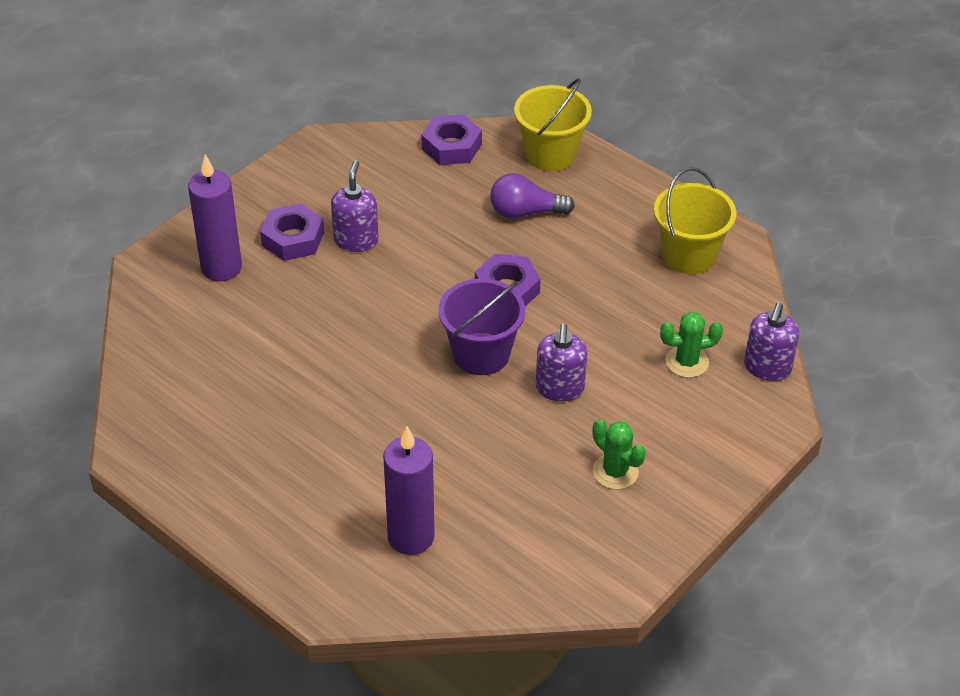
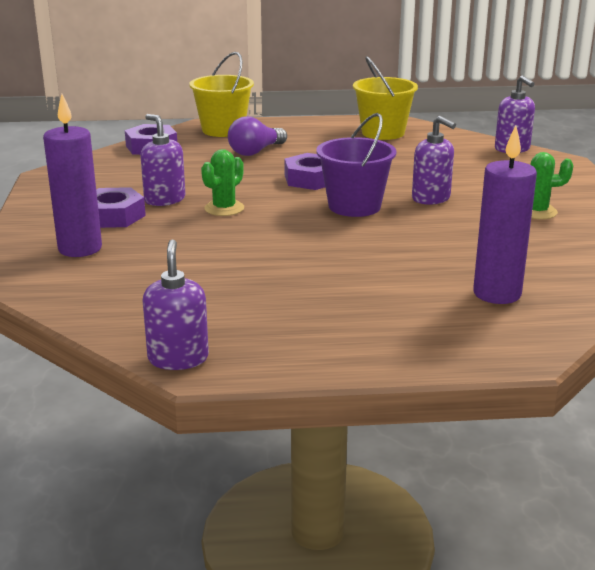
camera: 45 degrees left, 20 degrees down
green cactus [660,312,723,378] -> green cactus moved to [201,149,244,216]
none -> purple soap dispenser [143,240,209,370]

